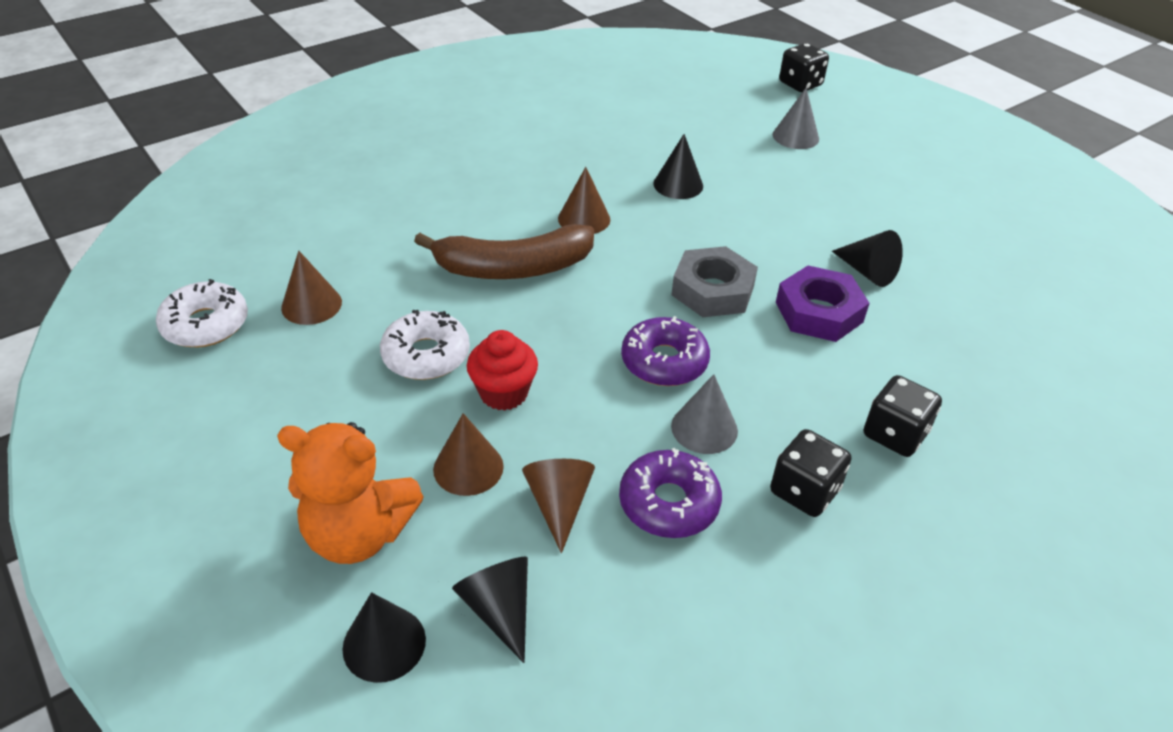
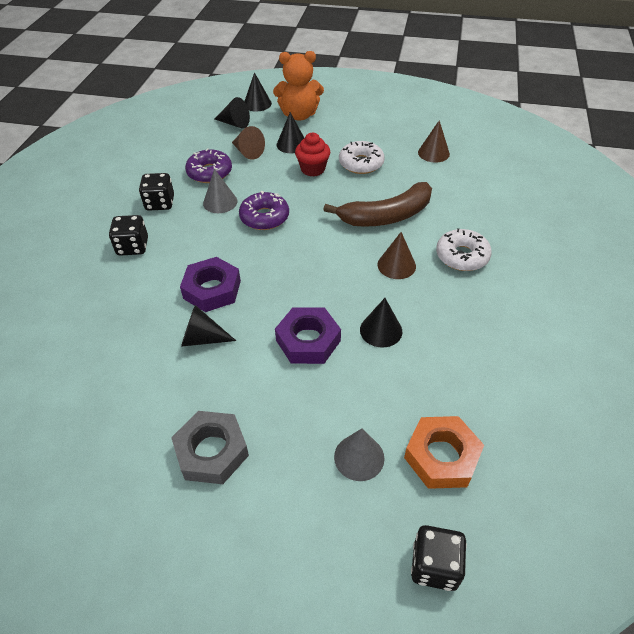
camera: 140 degrees right, 5 degrees up
white donut [156,279,248,347] -> white donut moved to [436,228,492,271]
orange teddy bear [277,422,423,564] -> orange teddy bear turned 150 degrees counterclockwise [273,51,324,121]
brown banana [414,224,594,279] -> brown banana turned 150 degrees counterclockwise [323,182,432,227]
brown cone [433,413,504,496] -> black cone [277,112,304,153]
grey nut [671,246,758,317] -> grey nut moved to [171,411,249,484]
none -> purple nut [275,307,341,364]
none -> orange nut [404,416,484,489]

